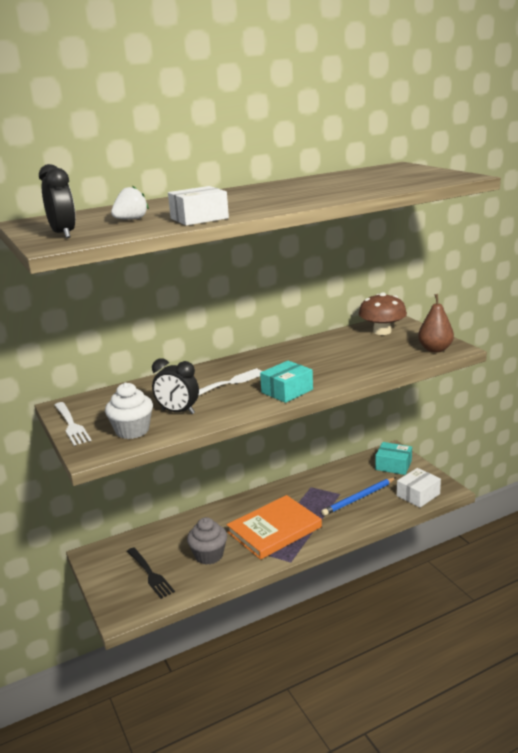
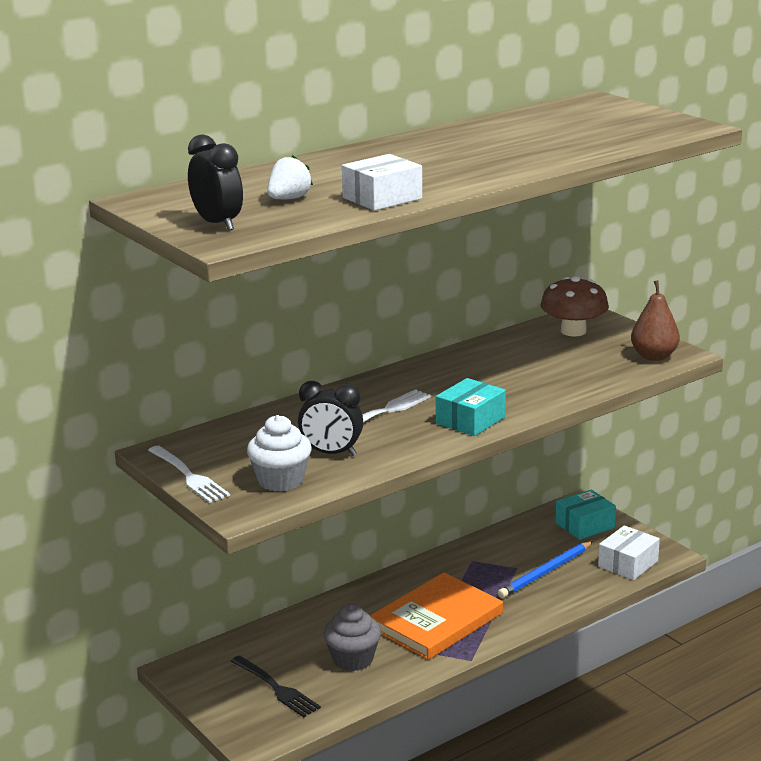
camera: 10 degrees left, 0 degrees up
turquoise box [375,442,412,475] -> turquoise box turned 45 degrees counterclockwise [555,489,616,540]

